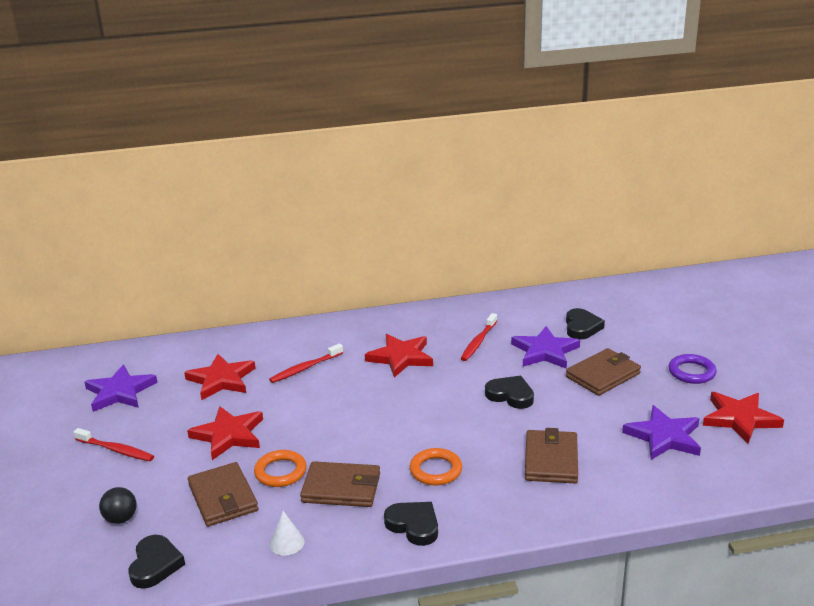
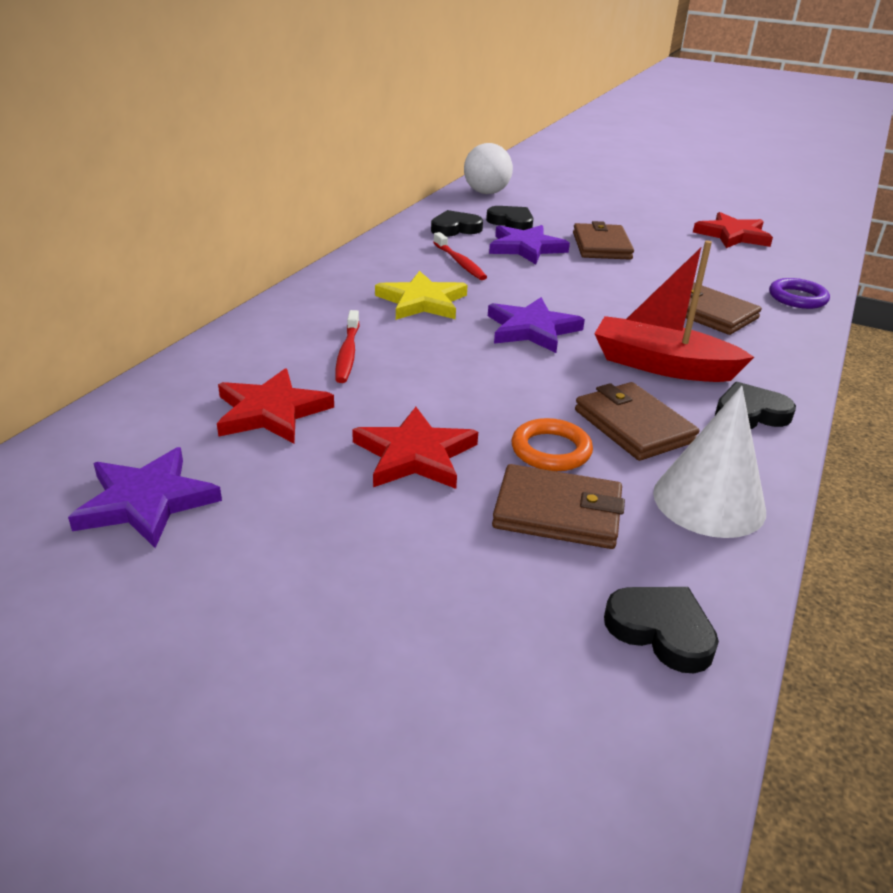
camera: 55 degrees left, 5 degrees up
red toothbrush [74,428,154,461] -> none
black ball [99,487,137,524] -> none
white cone [270,511,305,556] -> white cone [653,386,766,538], size x2.09
brown wallet [300,461,380,507] -> brown wallet turned 75 degrees counterclockwise [575,382,699,461]
red star [365,334,433,378] -> yellow star [375,271,468,320]
orange ring [409,448,462,486] -> red boat [594,241,754,382]
black heart [485,376,534,409] -> black heart moved to [431,210,483,237]
purple star [622,405,701,460] -> purple star moved to [488,297,585,353]
purple ring [668,354,717,384] -> purple ring moved to [769,278,830,309]
none -> white ball [464,143,513,194]

